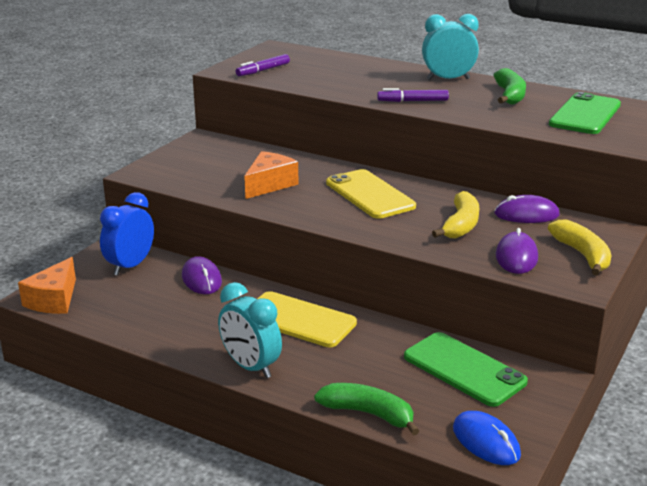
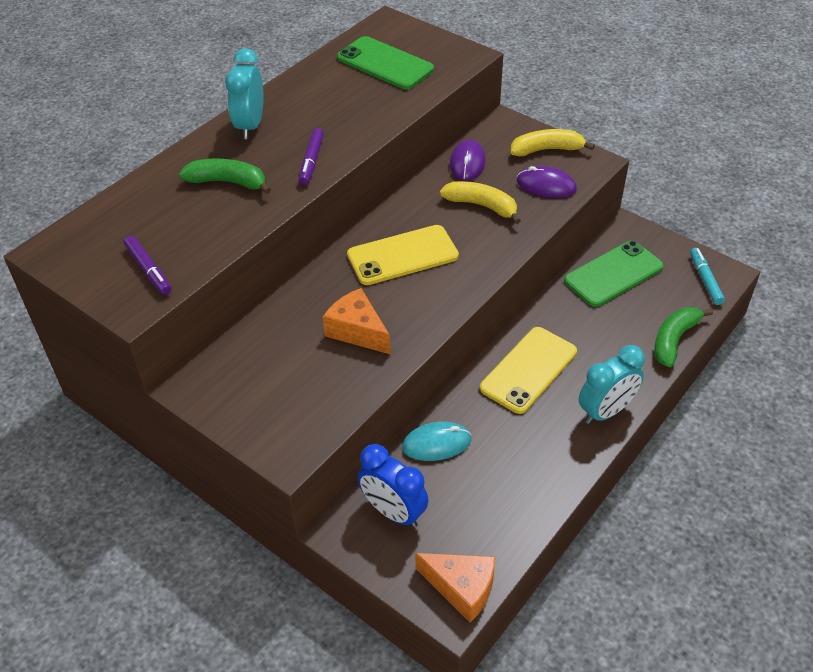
camera: 80 degrees left, 20 degrees up
purple mouse [182,256,222,294] -> turquoise mouse [402,422,471,461]
blue mouse [453,411,521,465] -> turquoise marker [690,248,725,305]
green banana [494,68,526,105] -> green banana moved to [179,158,271,194]

